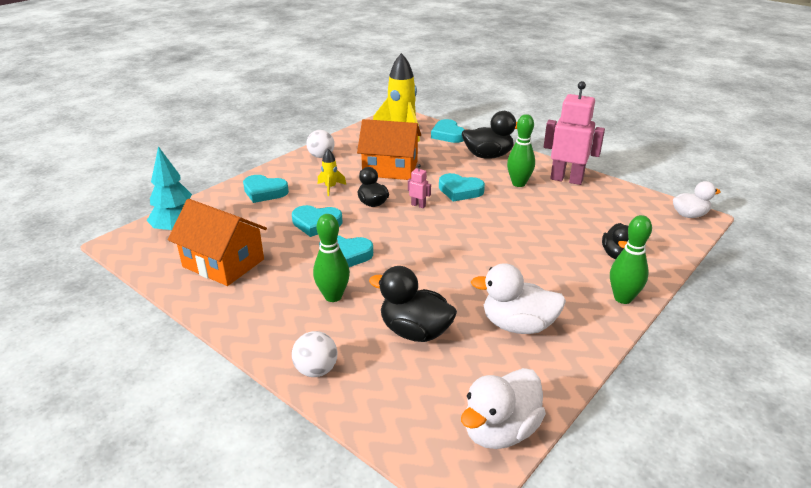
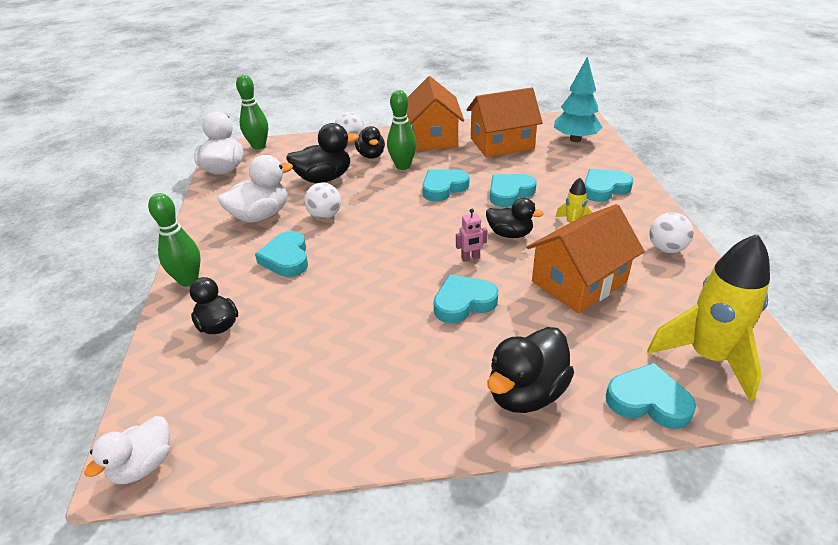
camera: 135 degrees right, 5 degrees up
green bowling pin [507,114,535,187] -> green bowling pin moved to [236,74,268,150]
pink robot [544,81,605,185] -> none
none -> turquoise heart [255,231,308,277]
none -> white ball [304,183,341,219]
none -> black duck [355,126,385,159]
none -> orange house [407,76,464,150]

